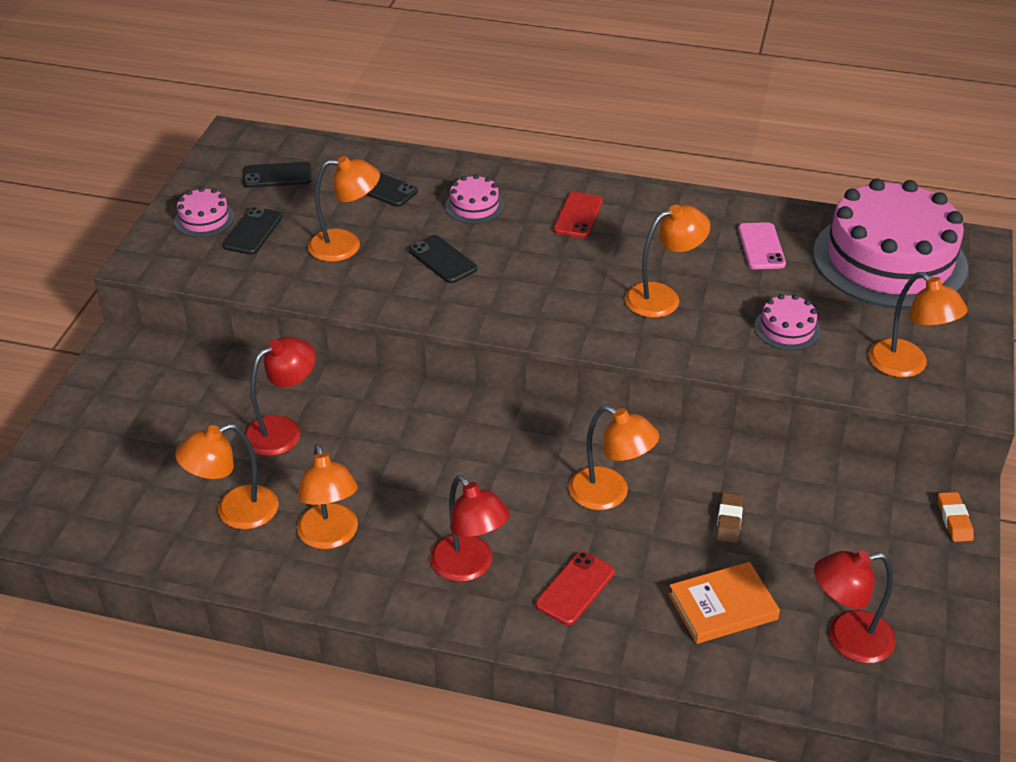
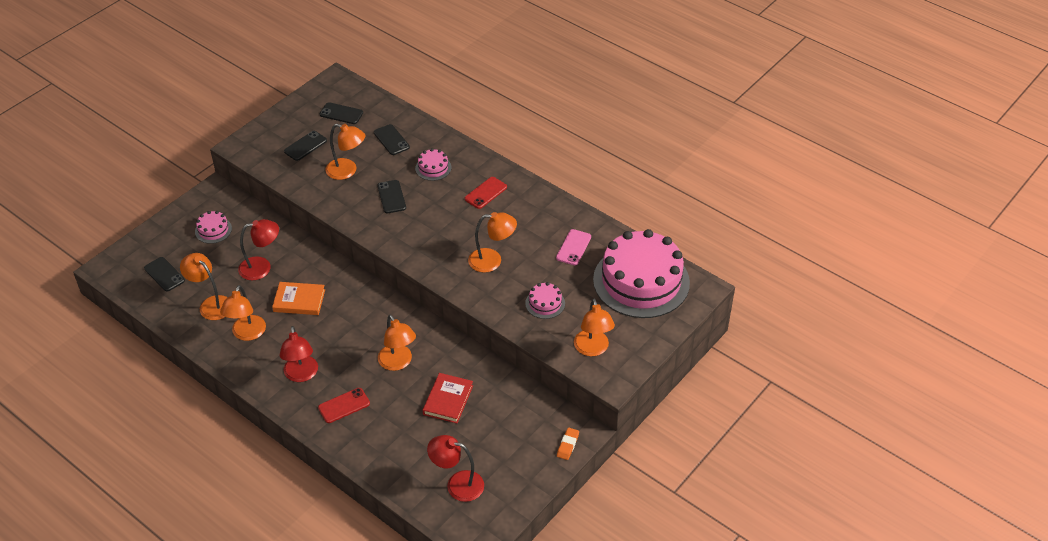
camera: 25 degrees right, 5 degrees up
pink cake [174,187,234,237] -> pink cake moved to [195,211,232,244]
orange lamp [175,424,278,529] -> orange lamp turned 45 degrees clockwise [180,253,228,320]
orange book [668,562,780,644] -> orange book moved to [272,282,325,315]
brown eraser [716,492,743,543] -> red book [423,373,473,423]
none -> black phone [144,257,185,291]

